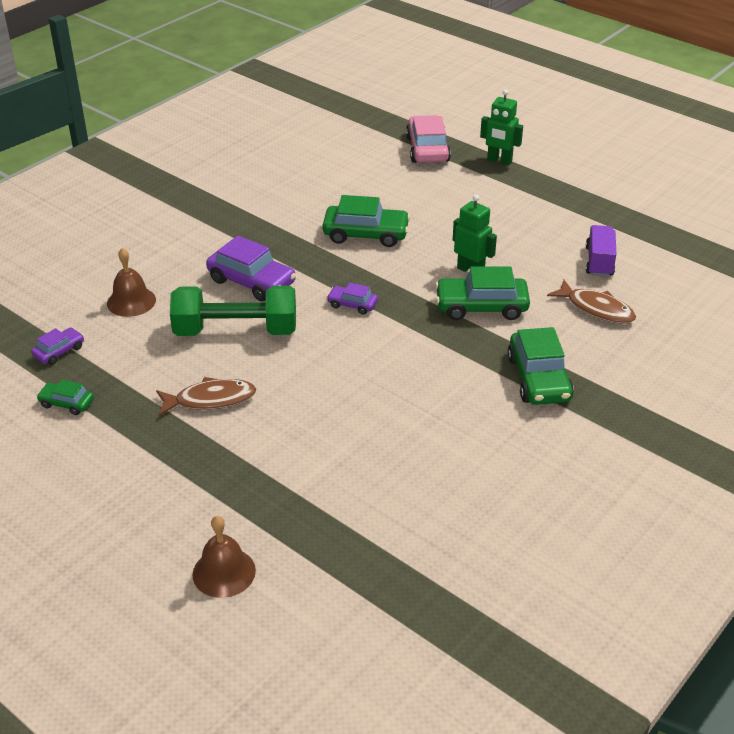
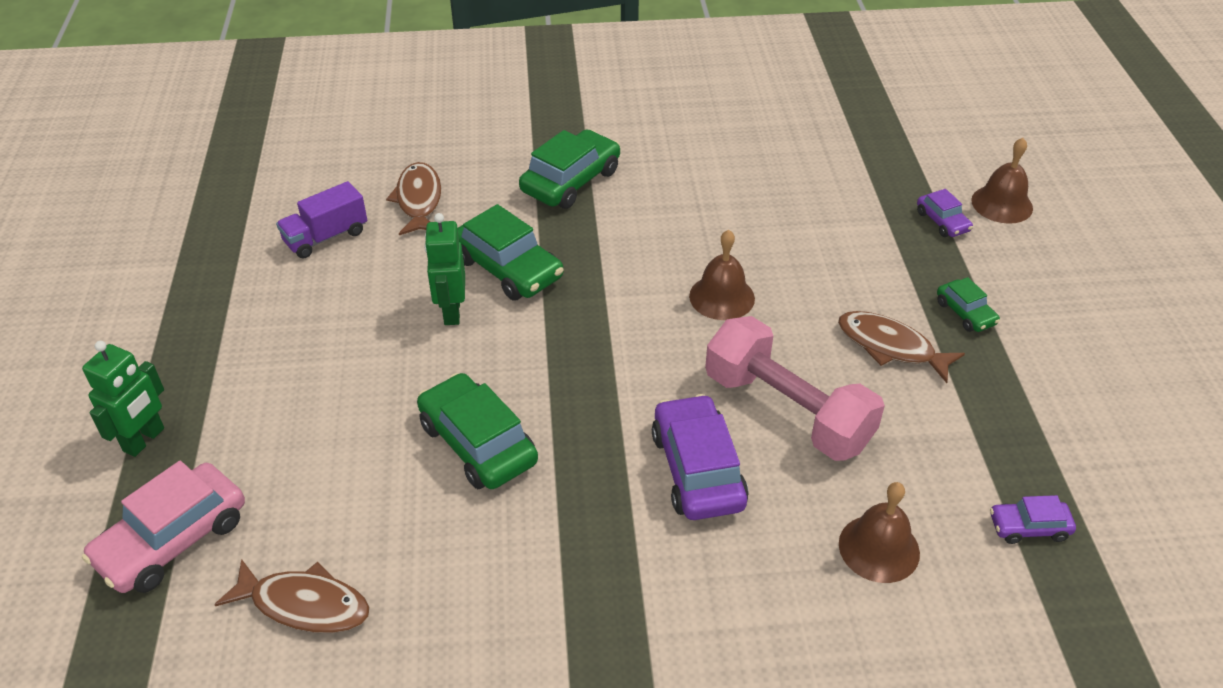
camera: 135 degrees left, 5 degrees up
green car [36,380,94,415] -> green car moved to [937,277,1000,332]
green dumbbell [170,286,296,336] -> pink dumbbell [705,316,885,461]
purple car [327,283,378,315] -> purple car moved to [917,189,973,237]
green robot [480,89,523,165] -> green robot turned 45 degrees clockwise [82,341,164,457]
none -> brown fish [214,559,370,633]
none -> brown bell [689,229,755,320]

